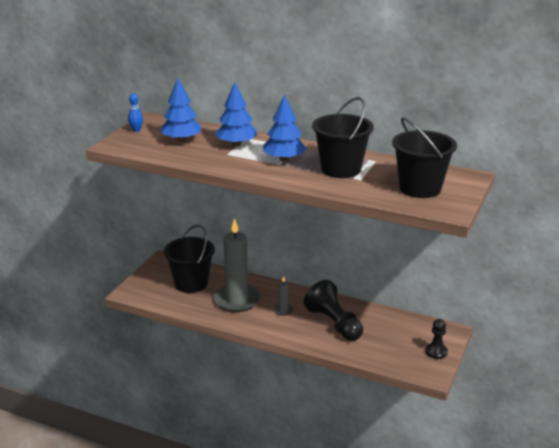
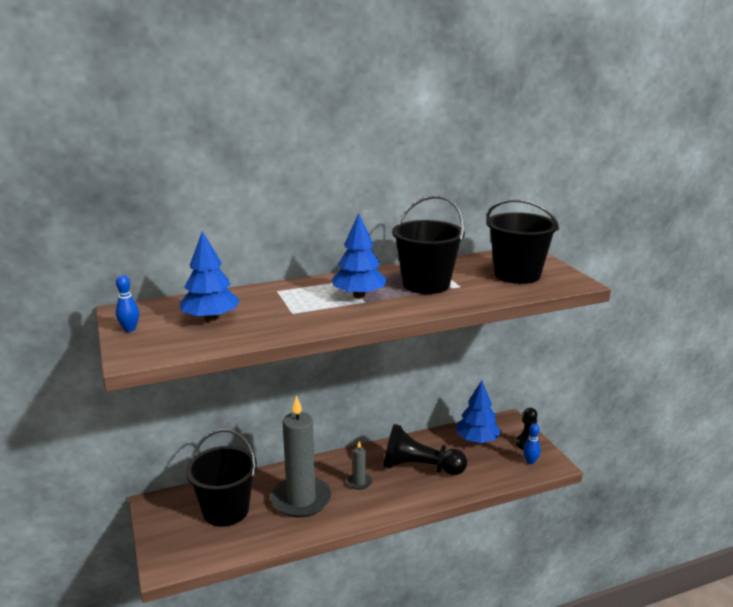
camera: 45 degrees left, 5 degrees down
blue tree [215,82,257,146] -> blue tree moved to [456,381,501,443]
none -> blue bowling pin [523,423,541,464]

